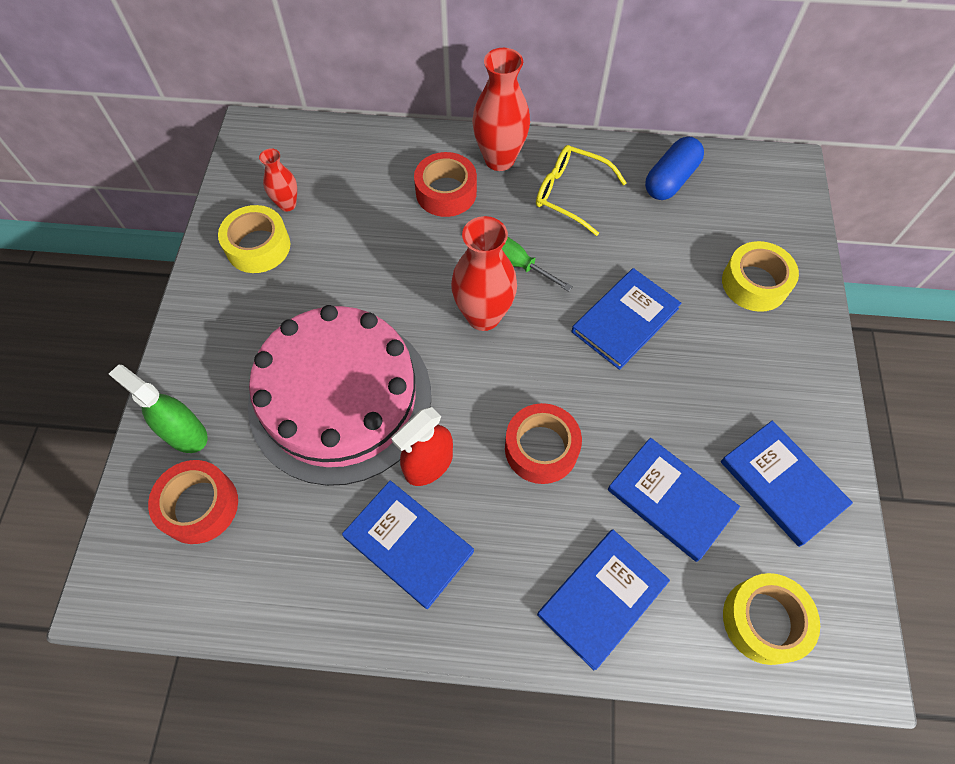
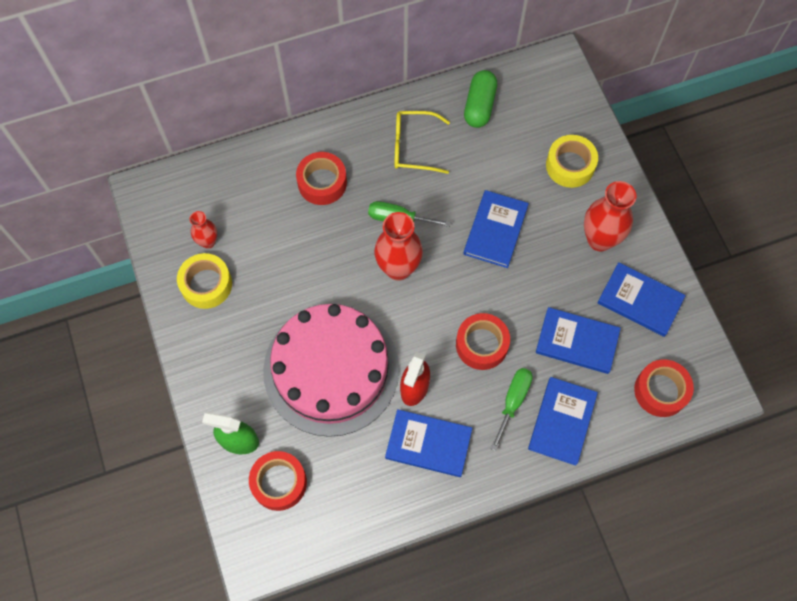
camera: 25 degrees left, 5 degrees up
red vase [472,48,530,171] -> red vase moved to [584,181,636,251]
blue capsule [645,137,704,200] -> green capsule [464,70,497,128]
yellow tape [723,573,820,665] -> red tape [634,359,694,417]
none -> green screwdriver [491,368,533,451]

